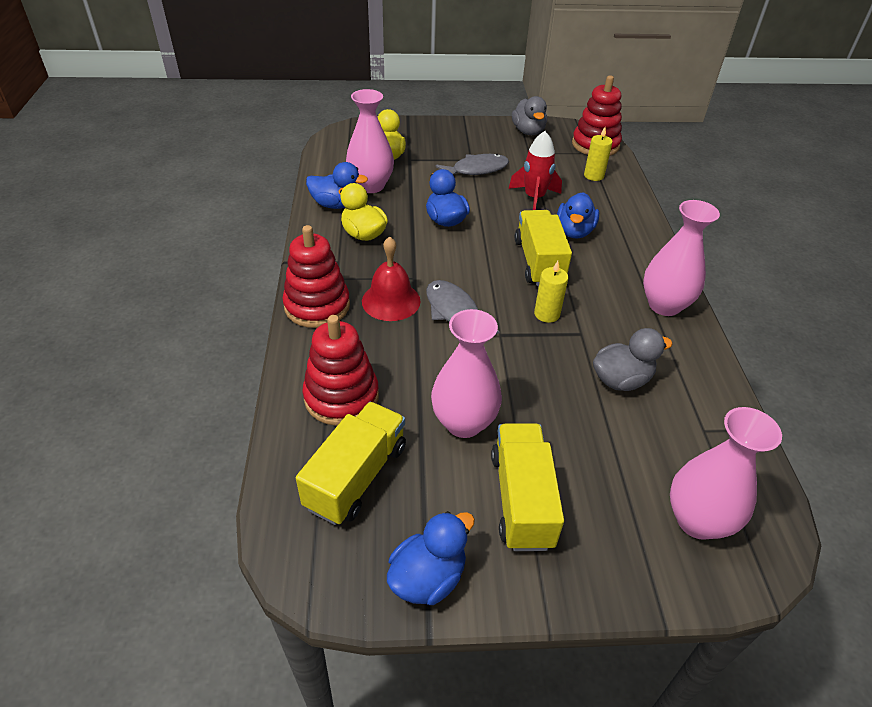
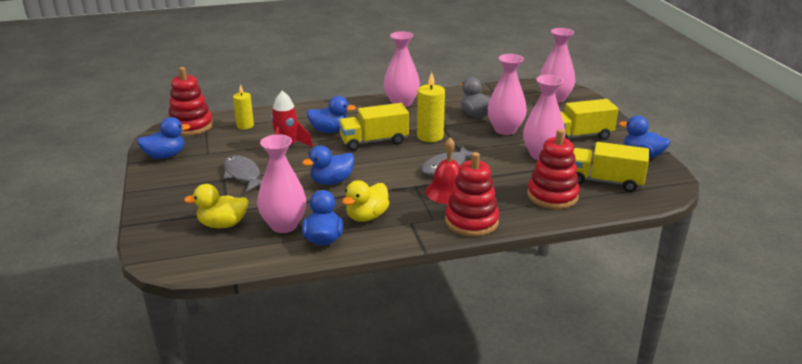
camera: 100 degrees left, 15 degrees down
grey duck [512,96,547,135] -> blue duck [137,117,190,159]
yellow candle [534,261,568,323] -> yellow candle [417,72,445,142], size x1.50
none -> pink vase [488,54,527,135]

